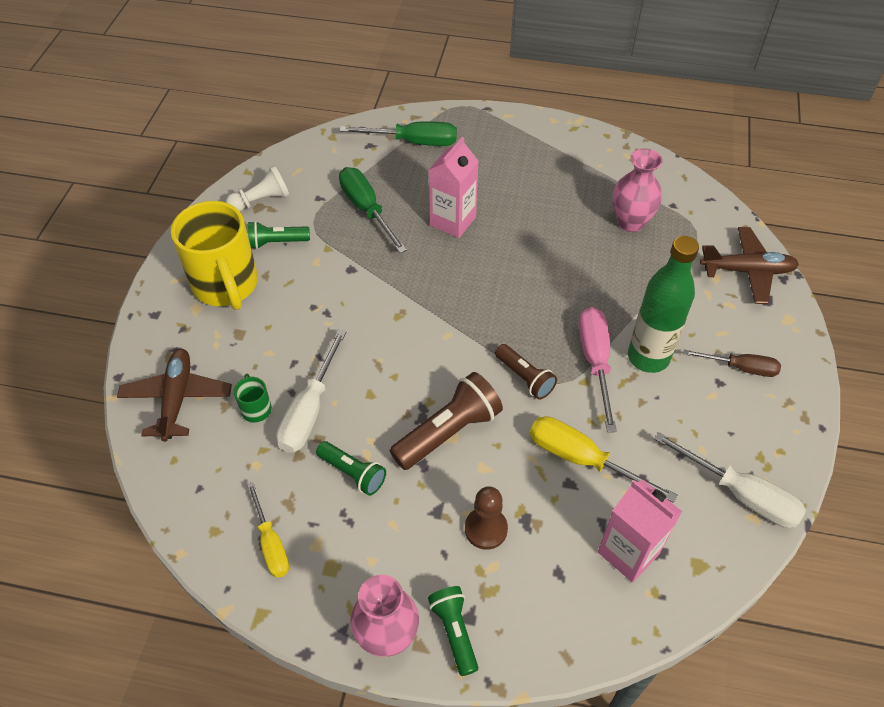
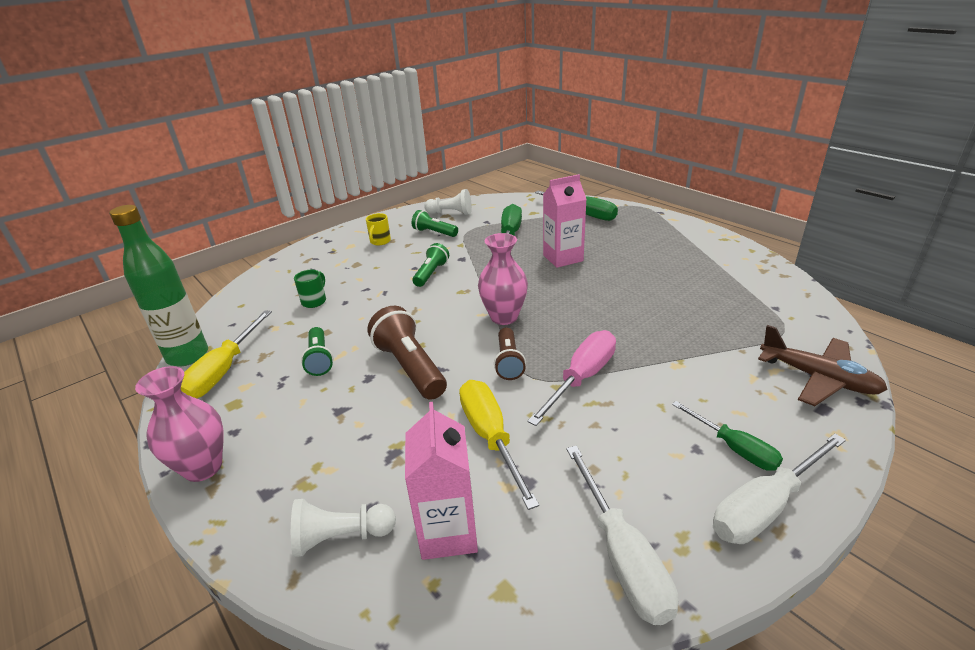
camera: 40 degrees right, 20 degrees down
brown plane [117,349,232,442] -> none
yellow mug [171,201,258,310] -> yellow mug [366,213,391,246], size x0.41
yellow screwdriver [247,482,289,578] -> yellow screwdriver [181,310,272,399], size x1.52
white screwdriver [276,329,346,453] -> white screwdriver moved to [713,434,846,544]
brown flashlight [390,372,503,470] -> brown flashlight turned 120 degrees counterclockwise [367,306,447,400]
green flashlight [428,586,478,676] -> green flashlight moved to [412,243,449,287]
brown pawn [465,486,508,550] -> none
pink vase [613,148,663,232] -> pink vase moved to [478,233,528,325]
green bottle [628,236,699,373] -> green bottle moved to [109,205,208,366]
brown screwdriver [683,350,781,377] -> green screwdriver [672,401,783,471]
none -> white pawn [291,499,396,557]

